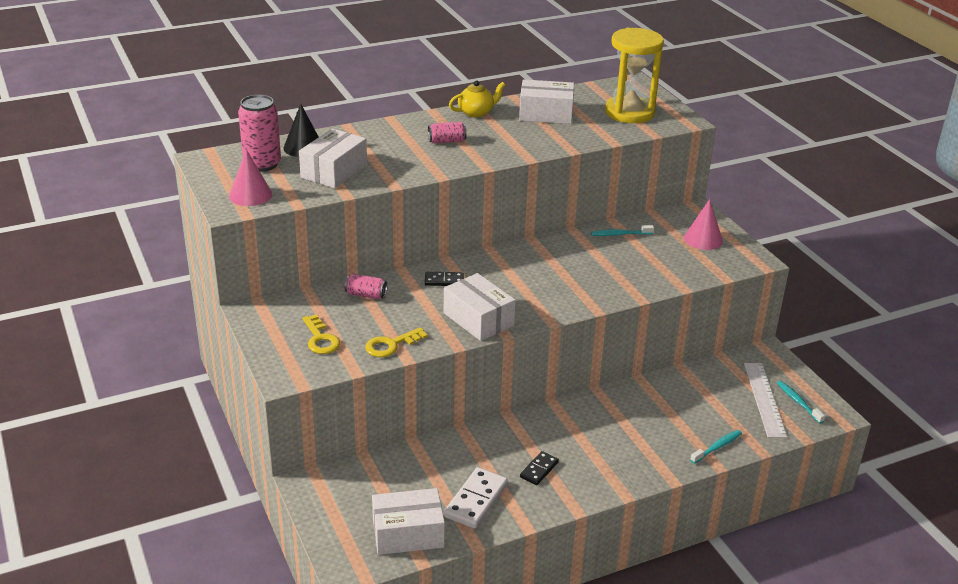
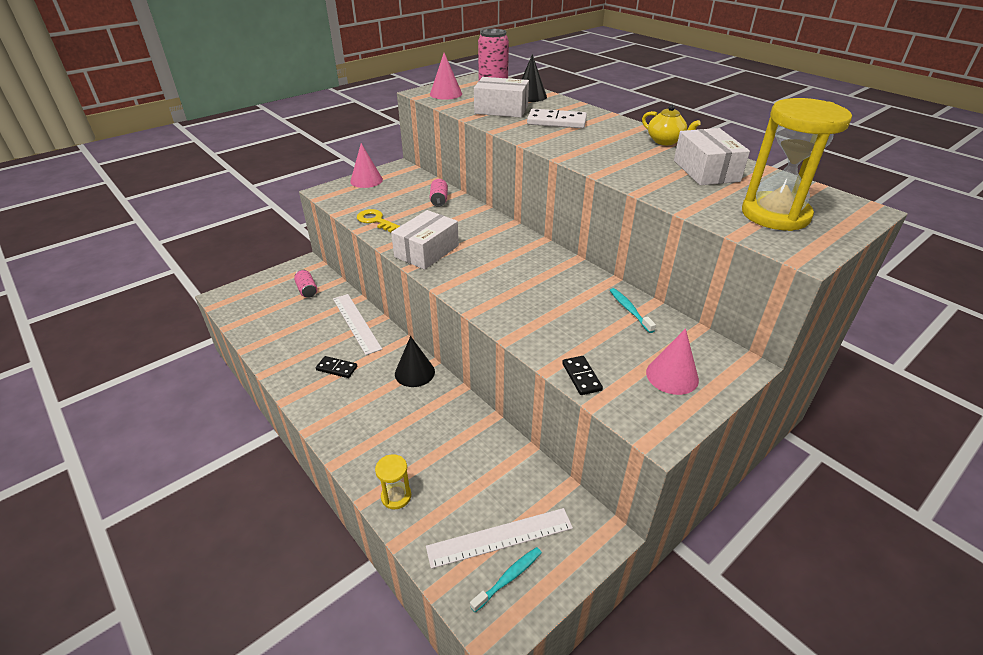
camera: 75 degrees right, 5 degrees up
yellow key [303,314,340,354] -> none
white box [372,488,445,555] -> none
black domino [425,272,464,286] -> black domino moved to [562,356,603,395]
pink can [428,122,467,144] -> pink can moved to [294,269,317,298]
white domino [444,467,508,529] -> white domino moved to [527,109,587,128]
turquoise toothbrush [690,430,742,464] -> yellow hourglass [375,454,411,510]
none -> white ruler [333,294,382,355]
none -> pink cone [350,143,383,188]
none -> black cone [395,336,435,387]

